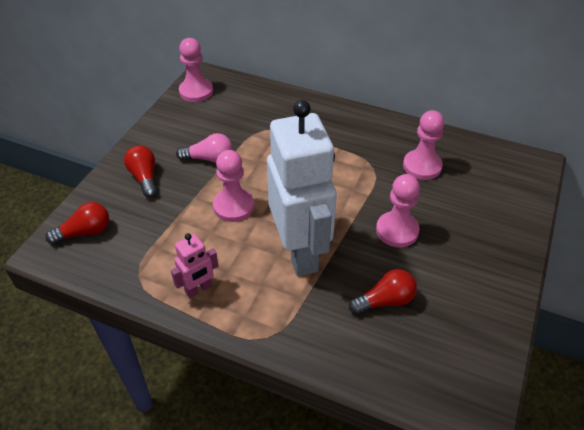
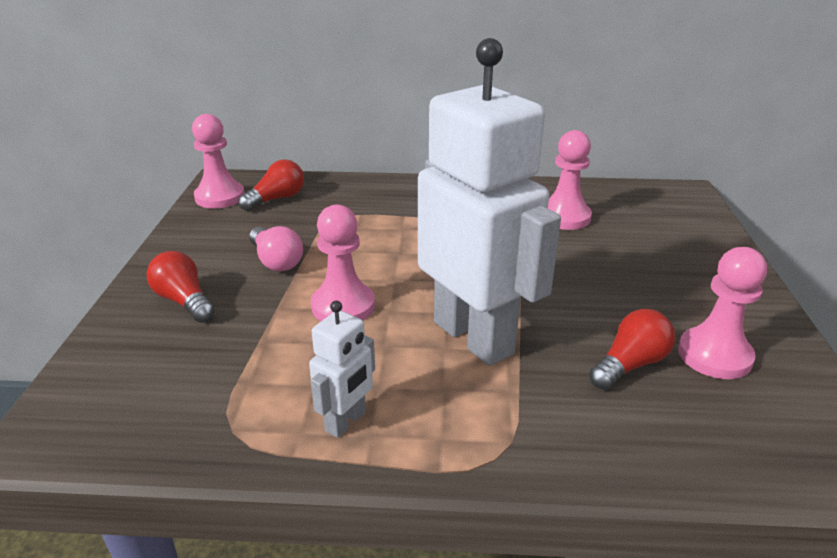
camera: 20 degrees left, 15 degrees down
red light bulb [46,202,109,245] -> red light bulb moved to [238,159,304,211]
pink robot [171,233,218,298] -> white robot [309,301,375,438]
pink light bulb [176,133,233,163] -> pink light bulb turned 75 degrees clockwise [249,226,303,271]
pink pawn [376,174,420,247] -> pink pawn moved to [678,247,767,379]

